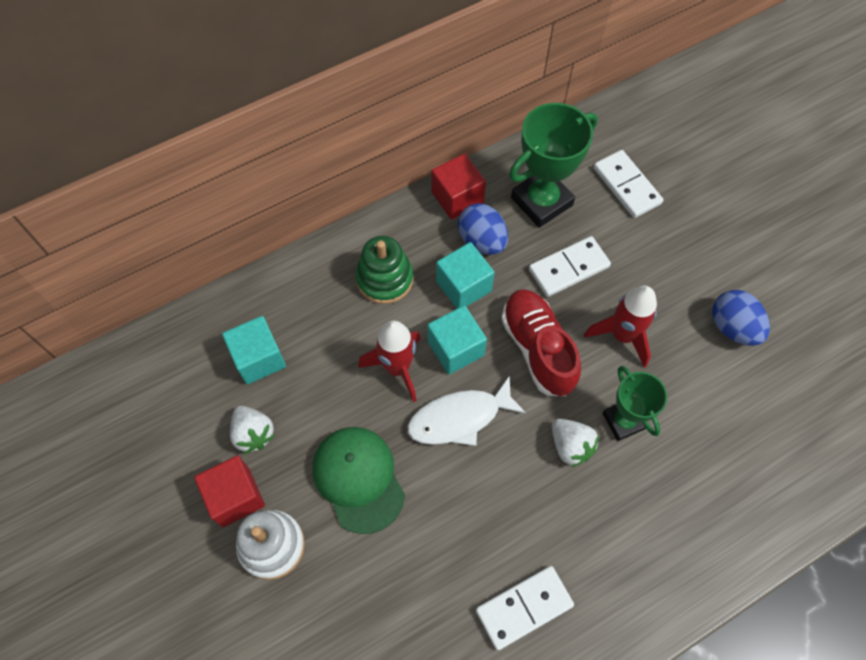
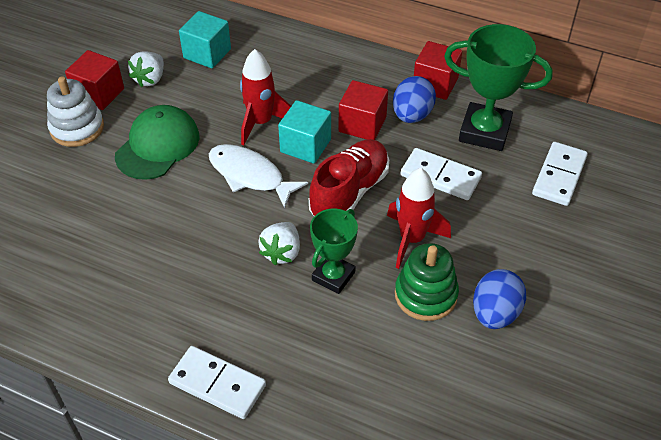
camera: 55 degrees right, 15 degrees down
green stacking toy [356,236,413,304] -> green stacking toy moved to [395,243,459,321]
turquoise cube [436,242,495,308] -> red cube [339,80,388,140]
white domino [476,566,574,650] -> white domino moved to [168,346,266,419]

